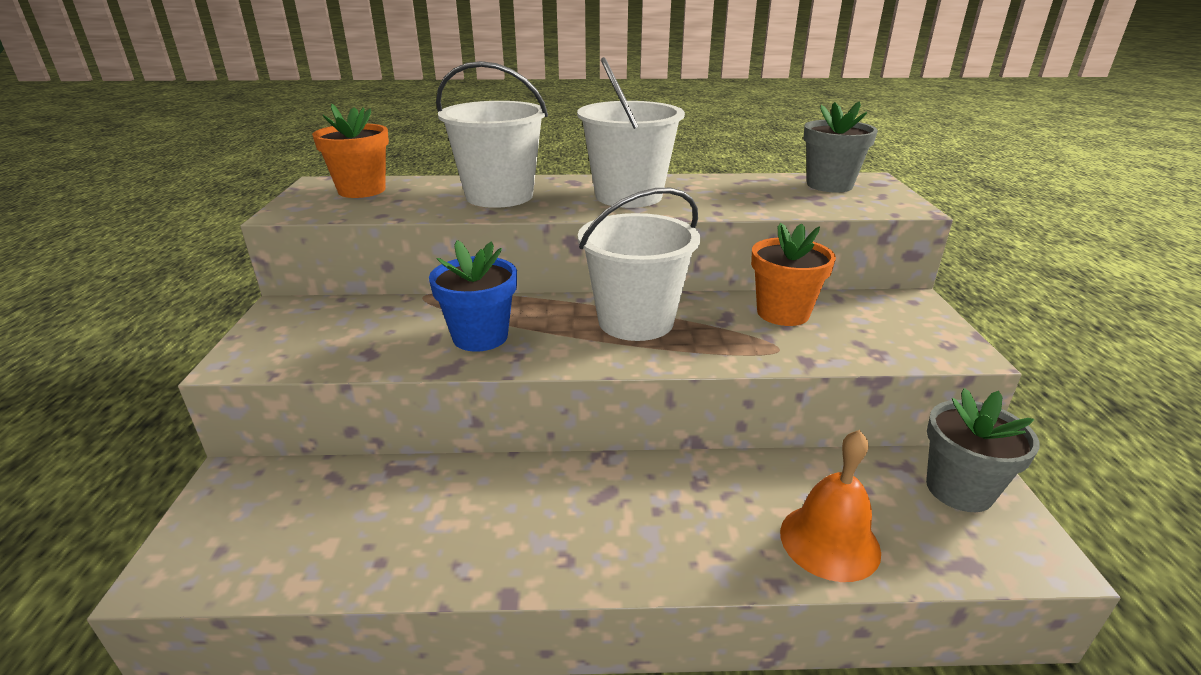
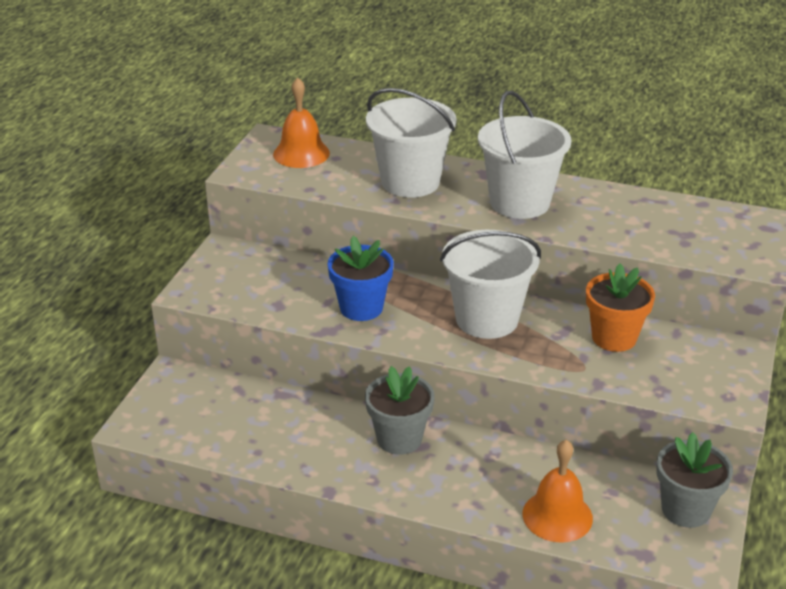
camera: 20 degrees right, 5 degrees up
orange flower pot [312,104,389,198] -> orange bell [273,78,330,168]
grey flower pot [803,101,878,193] -> grey flower pot moved to [365,366,435,455]

